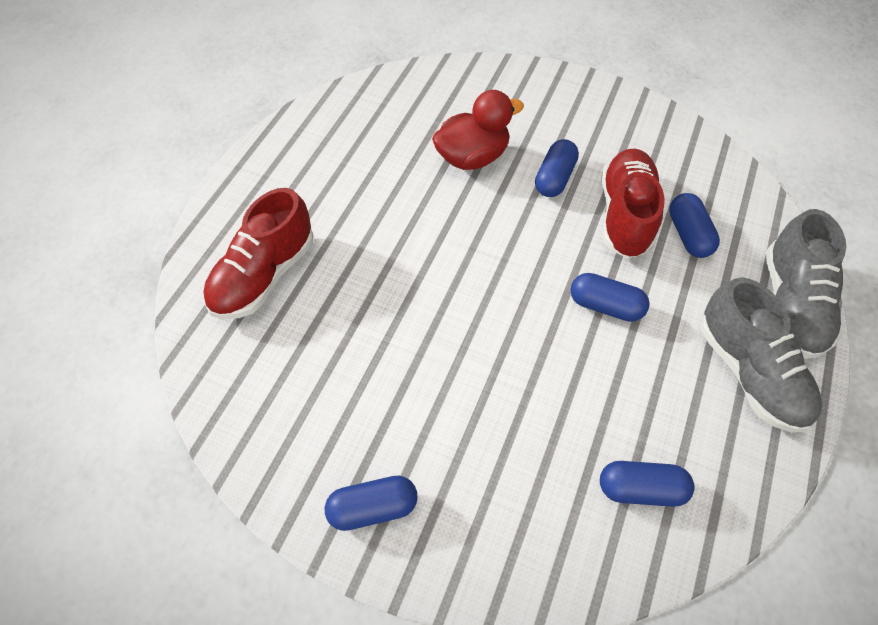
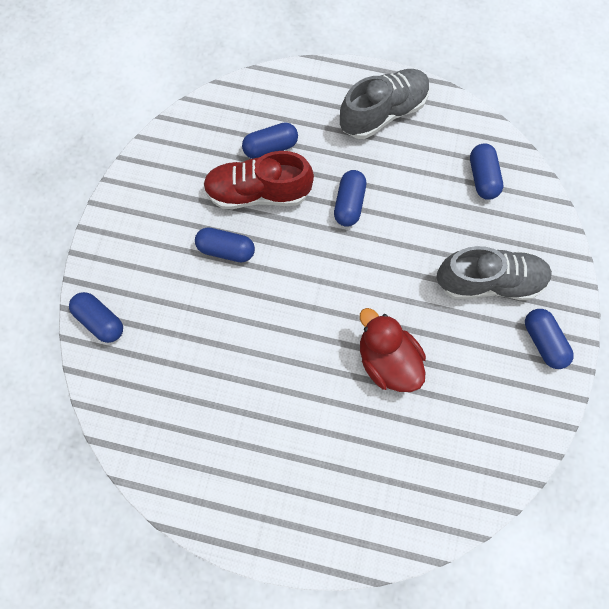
camera: 100 degrees left, 15 degrees up
red shoe [203,188,313,319] -> none
red duck [432,90,524,170] -> red duck moved to [360,308,426,392]
grey shoe [766,209,846,359] -> grey shoe moved to [436,246,552,300]
none -> blue capsule [69,292,123,343]

